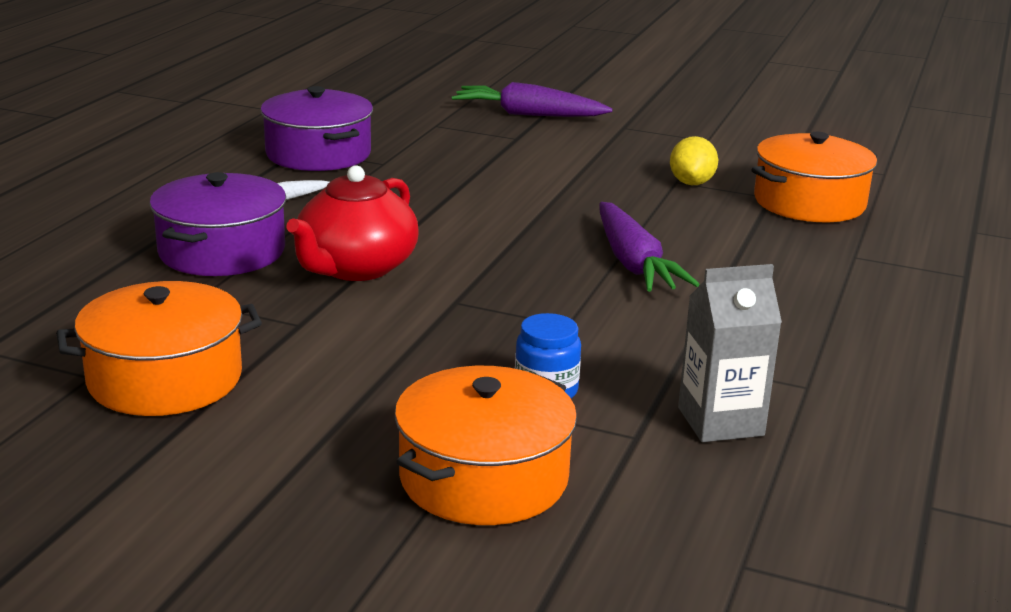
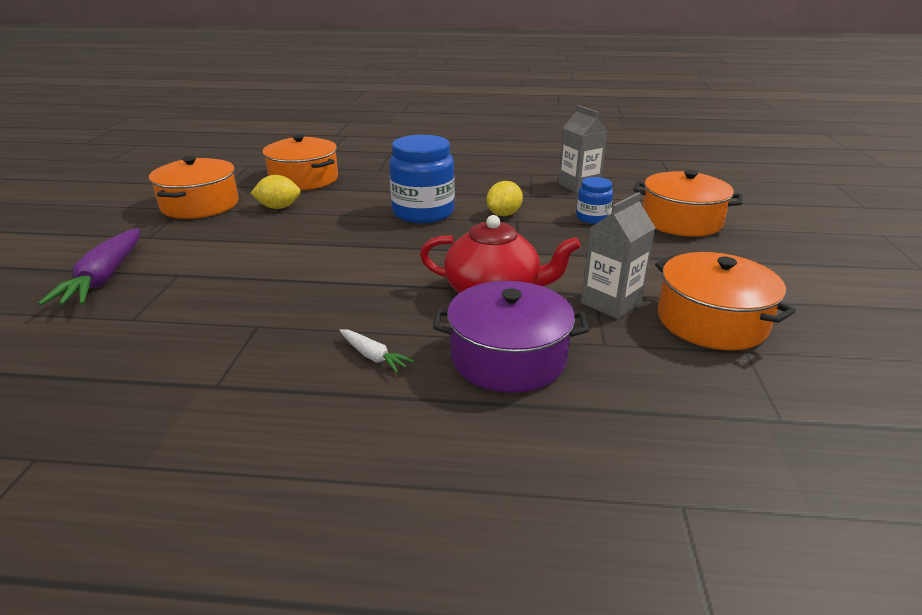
camera: 105 degrees left, 5 degrees up
purple pot [260,86,373,171] -> none
purple carrot [599,202,700,292] -> blue jar [389,135,455,223]
none -> orange pot [149,156,239,219]
none -> yellow lemon [486,181,523,216]
none -> grey carton [581,192,656,319]

